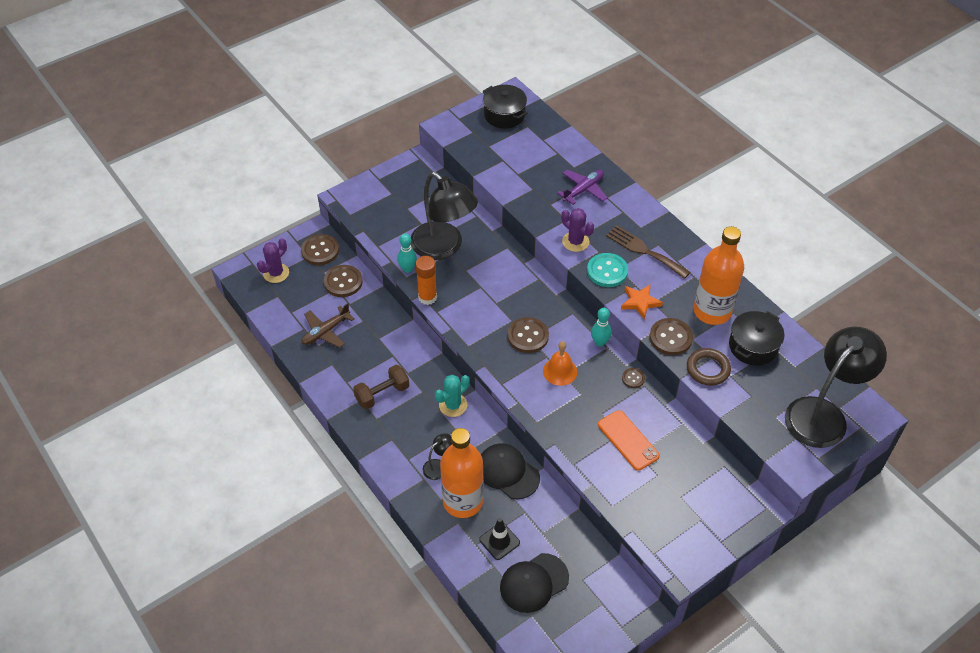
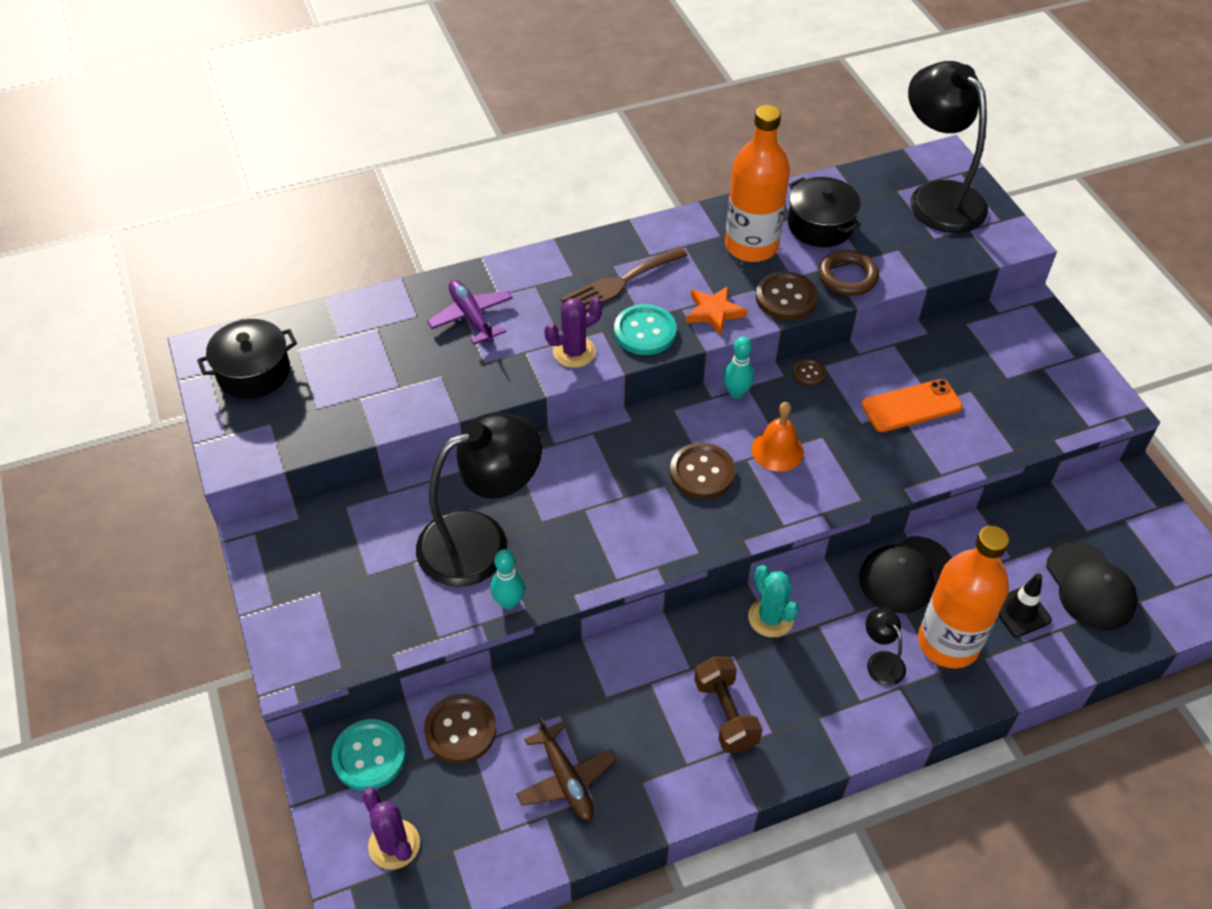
camera: 75 degrees left, 0 degrees up
brown button [301,234,339,265] -> turquoise button [332,719,406,790]
orange glue stick [415,256,437,305] -> none

